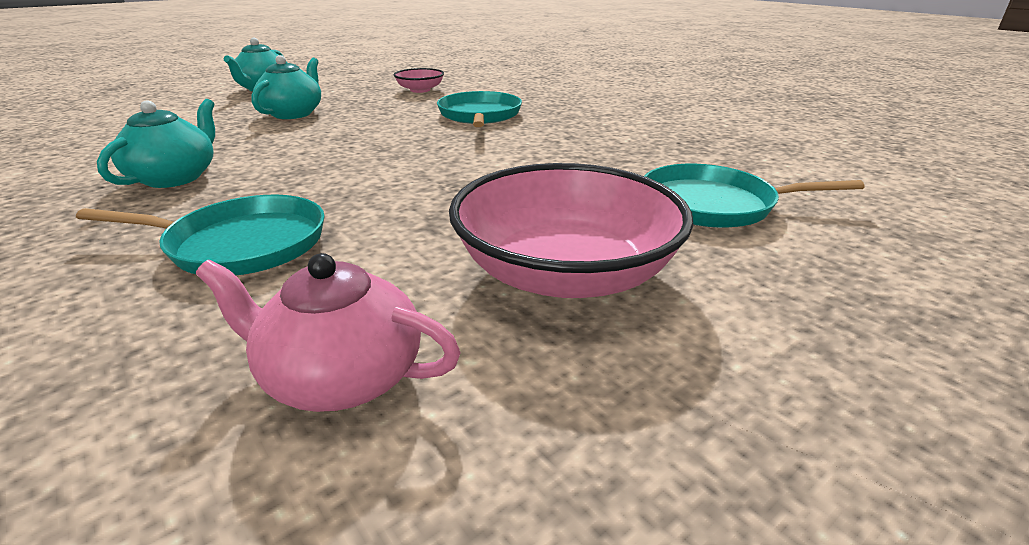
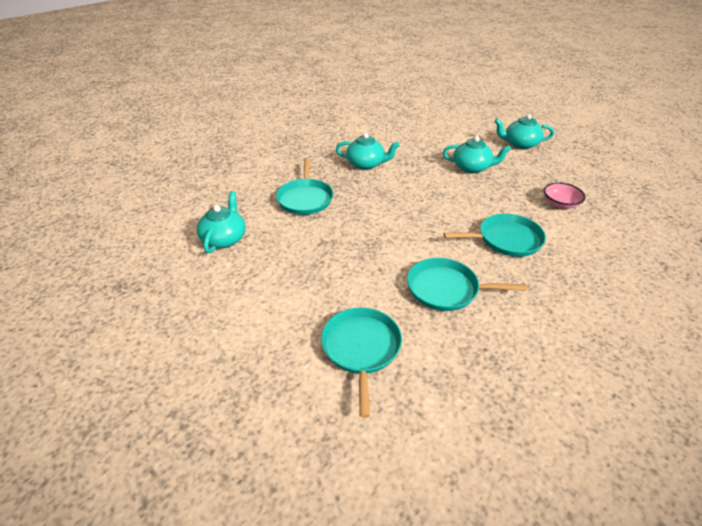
camera: 85 degrees right, 10 degrees up
pink teapot [196,253,461,412] -> turquoise teapot [197,191,245,253]
pink bowl [449,163,694,298] -> none
none -> turquoise pan [407,258,527,311]

